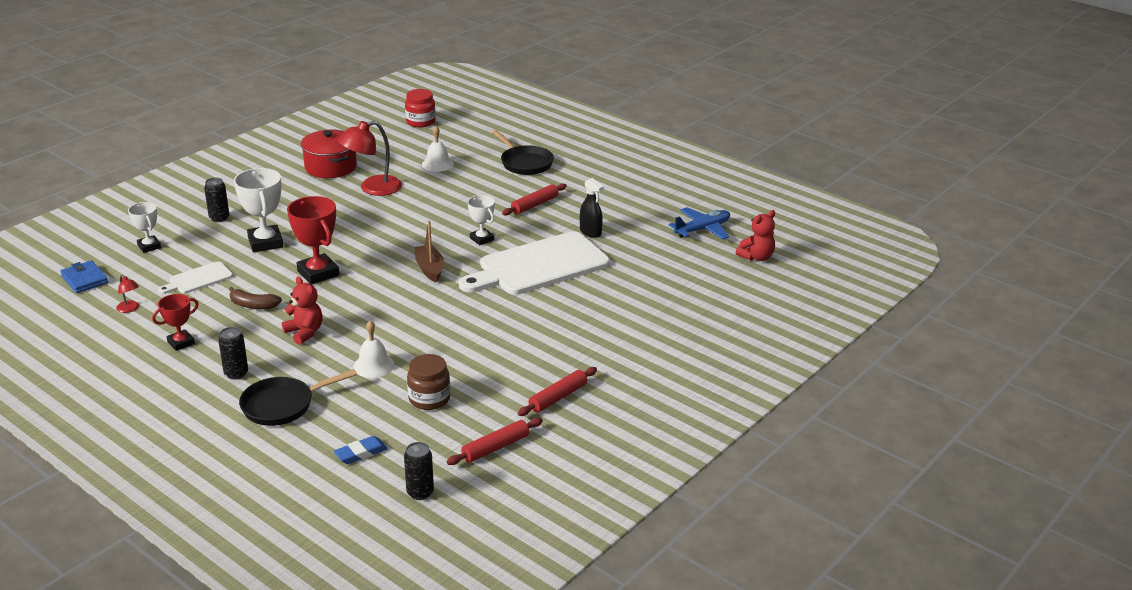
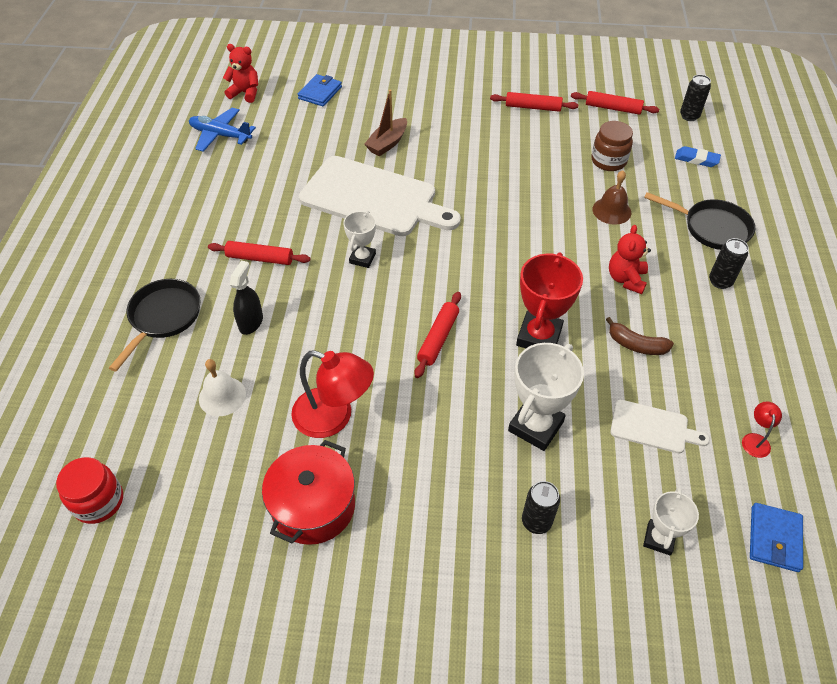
camera: 125 degrees left, 20 degrees up
red trophy [152,294,199,351] -> none
brown banana [229,287,282,309] -> brown banana turned 135 degrees clockwise [606,317,674,355]
white bell [353,321,394,378] -> brown bell [592,170,631,225]
brown boat [414,221,444,283] -> brown boat moved to [364,90,407,156]
black spray bottle [580,178,604,238] -> black spray bottle moved to [230,261,263,335]
none -> blue wallet [298,74,342,106]
none -> red rolling pin [415,292,461,378]

